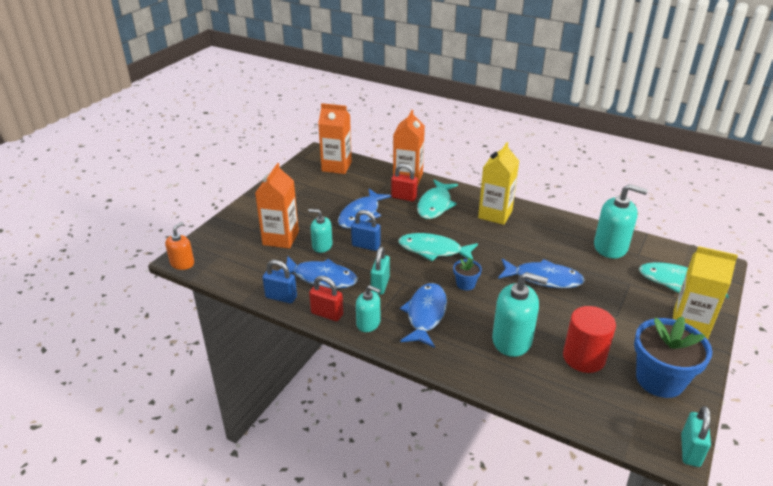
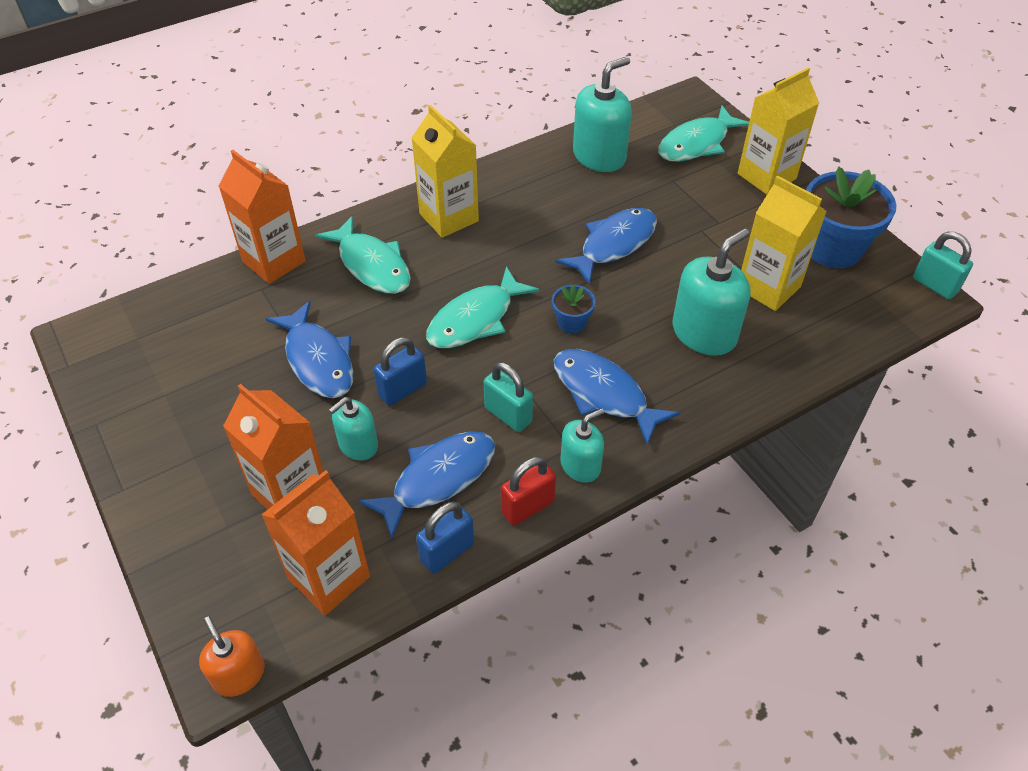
camera: 60 degrees left, 15 degrees up
orange carton [318,103,352,174] -> orange carton moved to [262,470,370,615]
red padlock [391,164,418,202] -> none
red cylinder [563,306,616,373] -> yellow carton [741,176,827,311]

